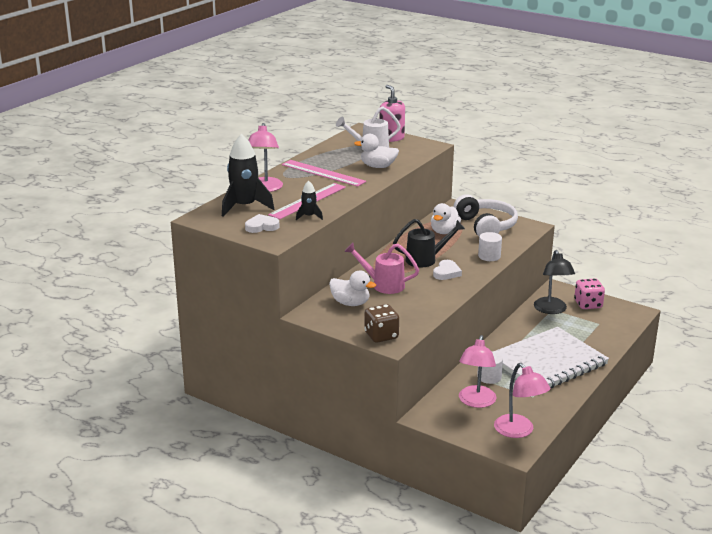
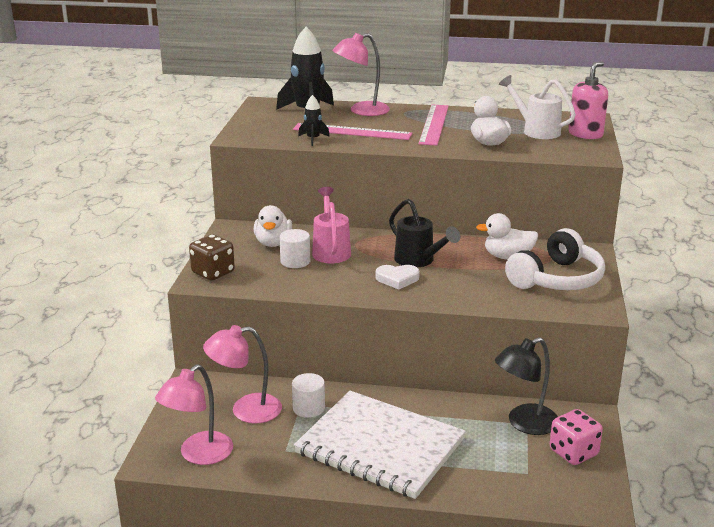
camera: 65 degrees right, 0 degrees up
white heart [245,214,280,233] -> none
white cylinder [478,232,502,261] -> white cylinder moved to [279,229,310,268]

